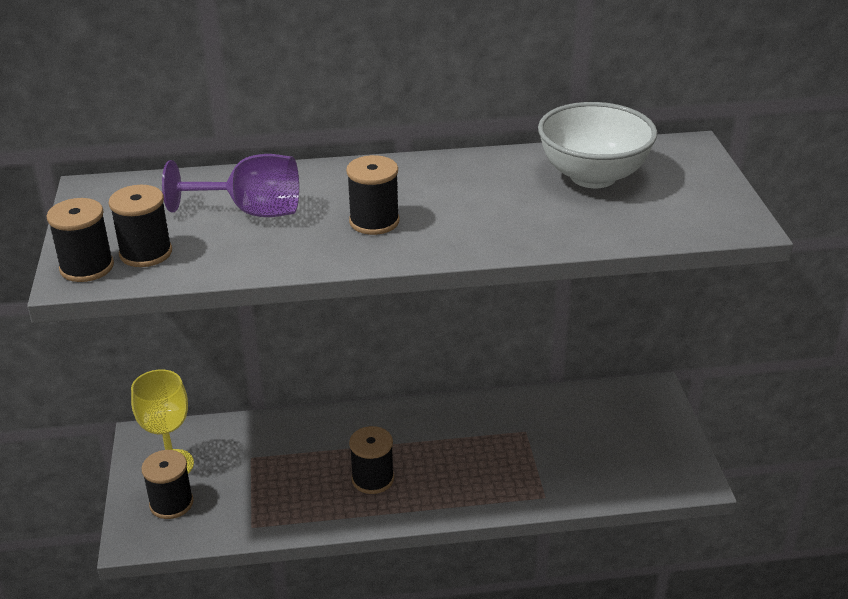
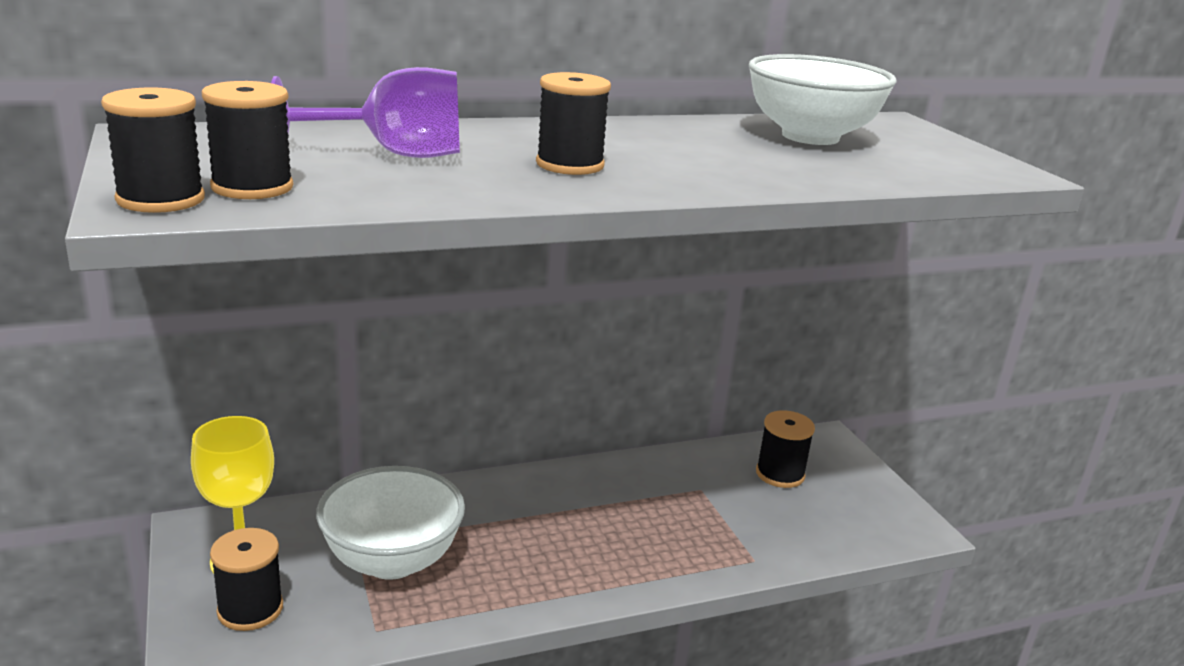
camera: 15 degrees left, 10 degrees down
black spool [349,426,394,494] -> black spool moved to [756,410,815,488]
none -> white bowl [316,466,465,580]

